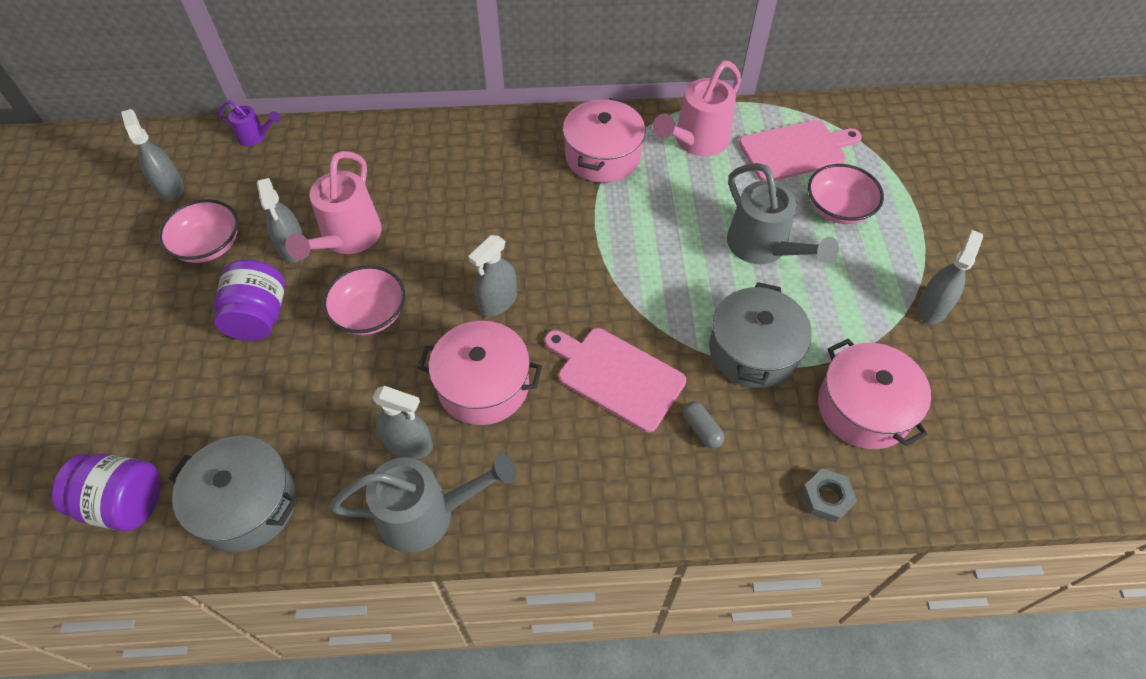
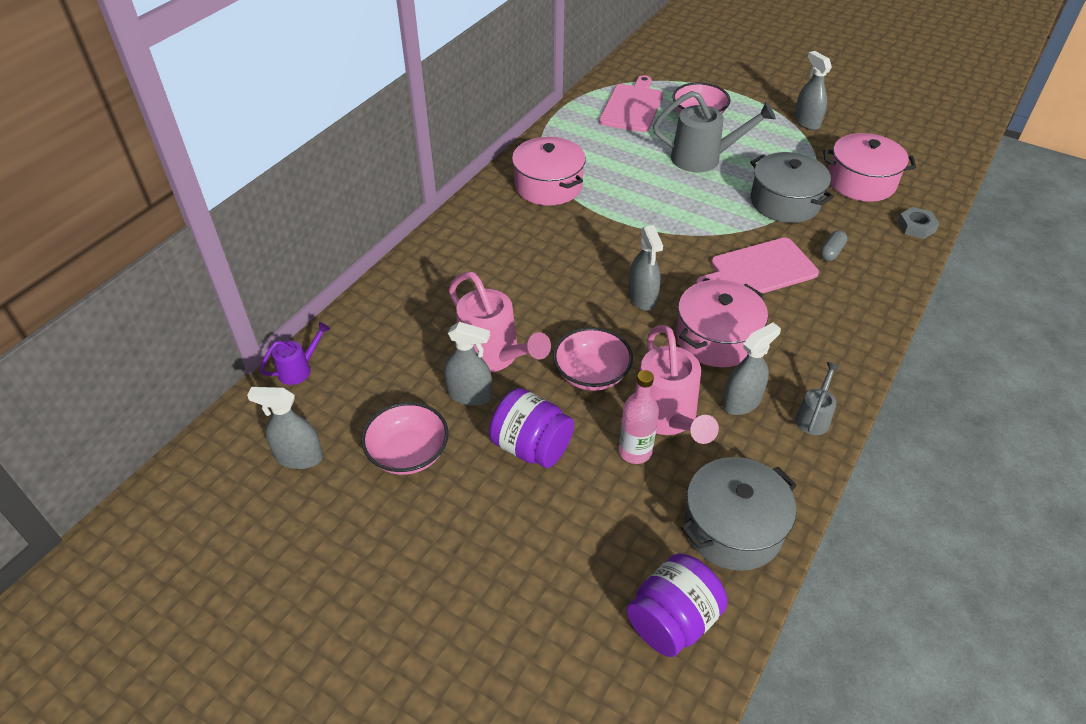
camera: 55 degrees left, 10 degrees down
grey watering can [330,454,517,553] -> grey watering can [795,362,840,435], size x0.52
pink watering can [653,61,741,156] -> pink watering can moved to [635,325,719,444]
grey capsule [683,401,724,449] -> grey capsule turned 60 degrees counterclockwise [820,230,848,261]
none -> pink bottle [619,370,659,464]

